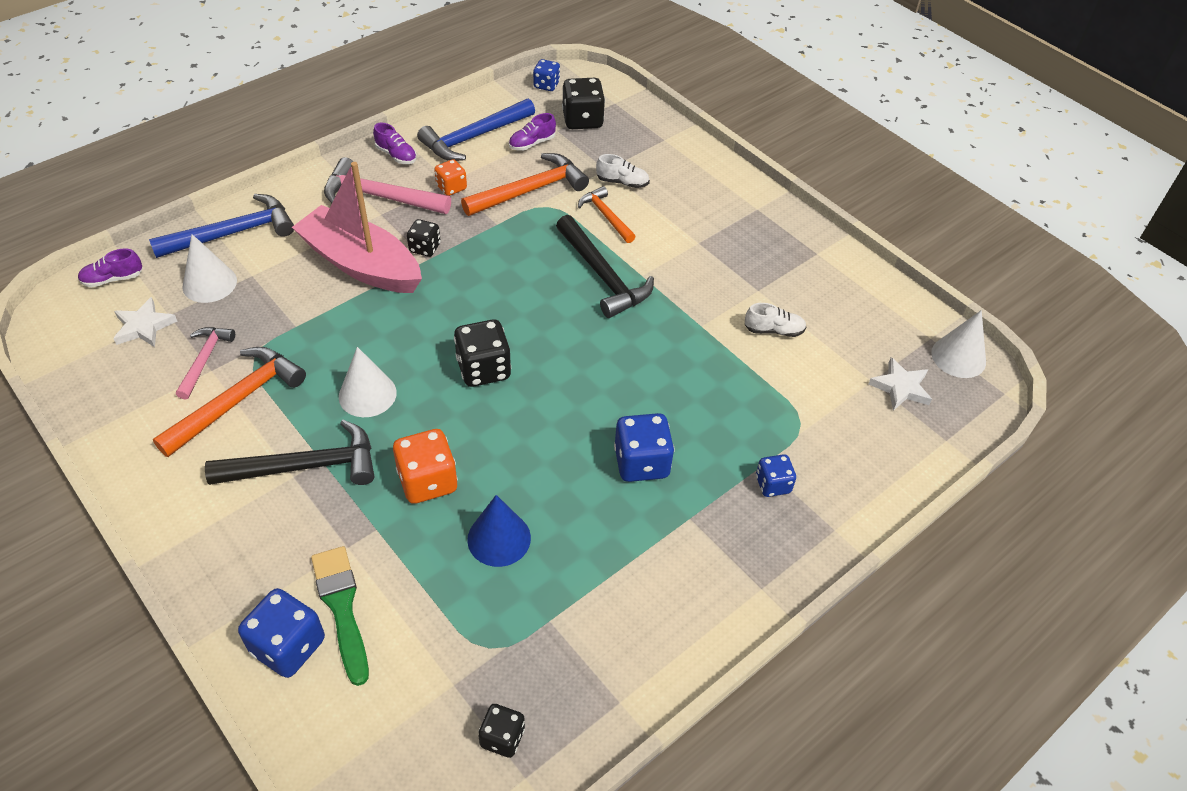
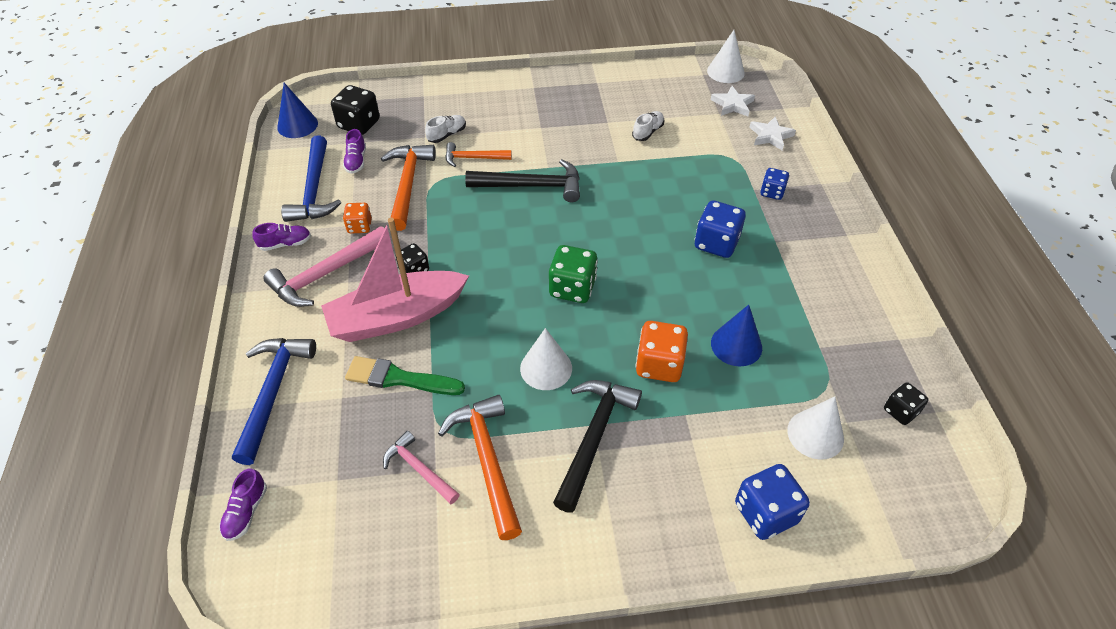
camera: 55 degrees left, 0 degrees up
white star [113,297,178,347] -> white star moved to [749,116,796,150]
white cone [182,234,237,303] -> white cone moved to [787,397,844,460]
green brush [311,546,369,686] -> green brush moved to [345,356,465,395]
black dice [454,319,511,387] -> green dice [549,245,598,303]
blue dice [533,59,560,91] -> blue cone [277,83,318,138]

